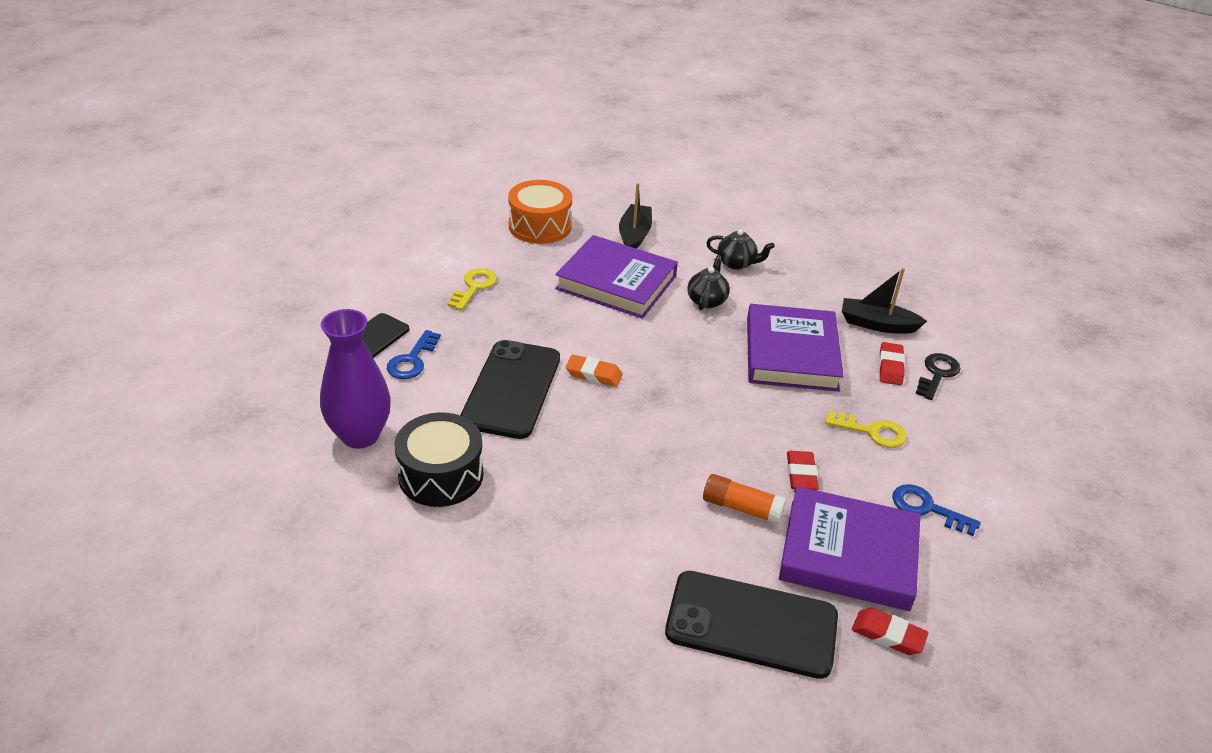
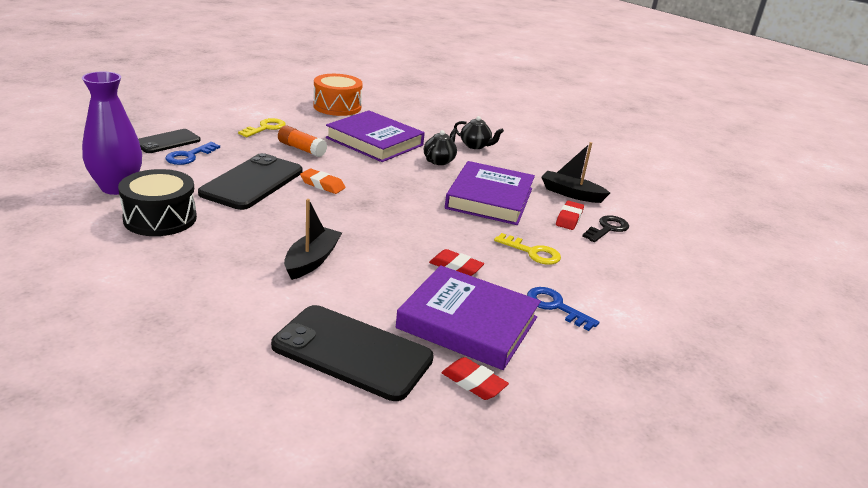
camera: 10 degrees right, 10 degrees down
black boat [619,183,652,249] -> black boat moved to [284,199,342,280]
orange glue stick [703,474,787,524] -> orange glue stick moved to [278,126,327,157]
red eraser [787,451,819,490] -> red eraser turned 75 degrees counterclockwise [429,249,484,276]

